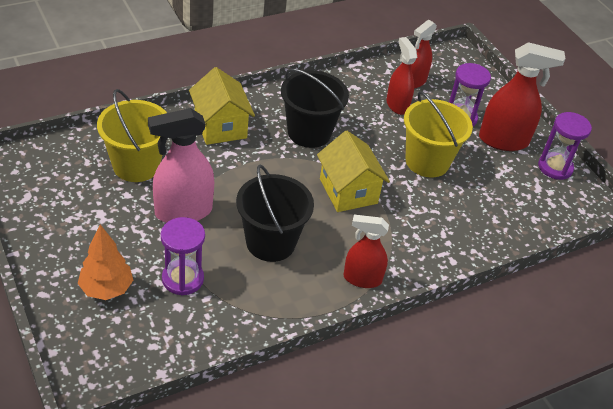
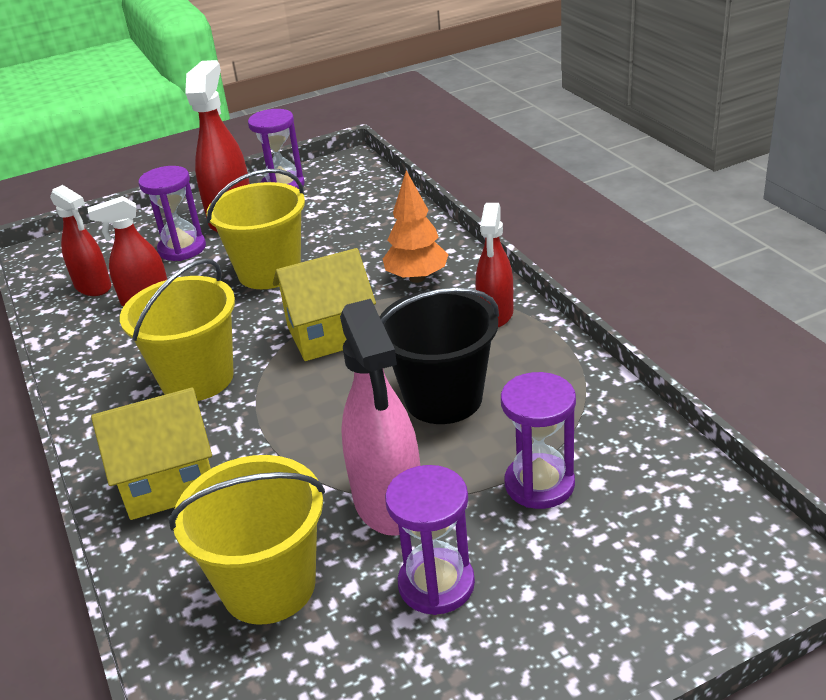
camera: 80 degrees left, 10 degrees down
orange tree [78,225,133,300] -> orange tree moved to [383,170,449,283]
black bucket [281,69,349,148] -> yellow bucket [120,258,235,401]
none -> purple hourglass [385,465,475,615]

